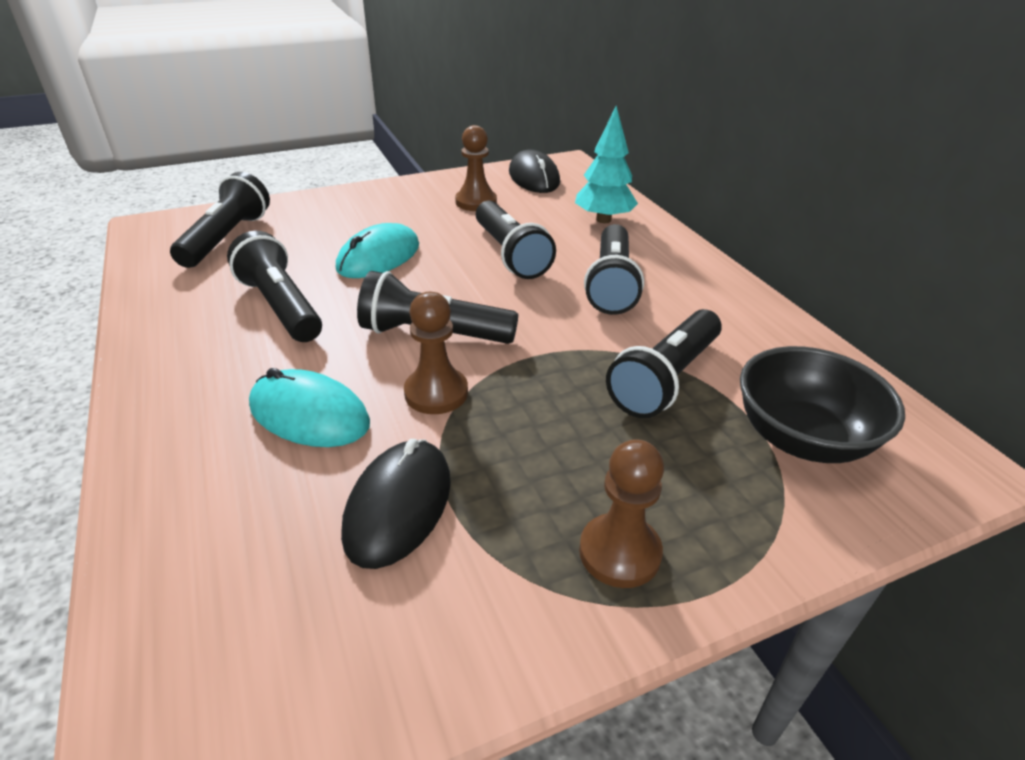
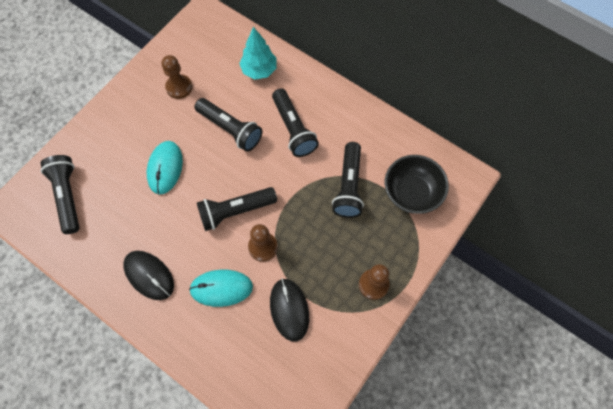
camera: 30 degrees left, 30 degrees up
black flashlight [227,231,322,342] -> none
black mouse [509,149,560,193] -> black mouse moved to [123,251,174,300]

